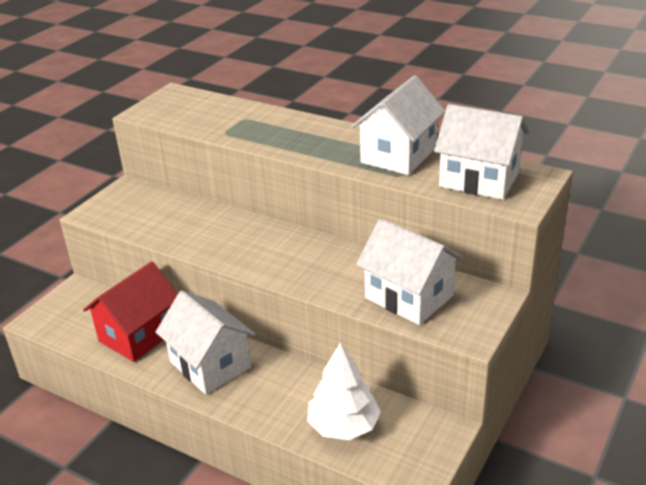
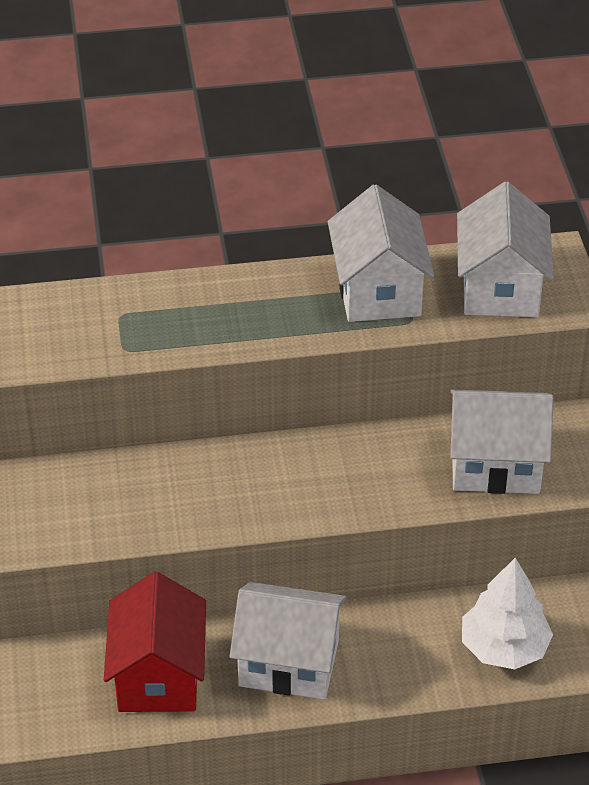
camera: 40 degrees left, 10 degrees up
white house [434,104,529,200] -> white house turned 75 degrees counterclockwise [457,181,554,317]

